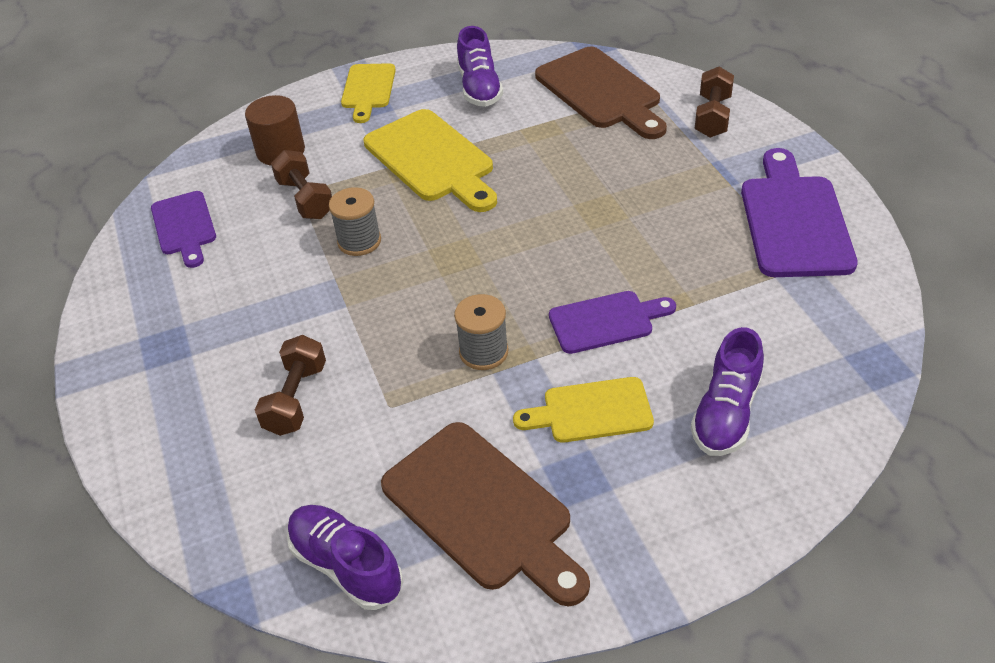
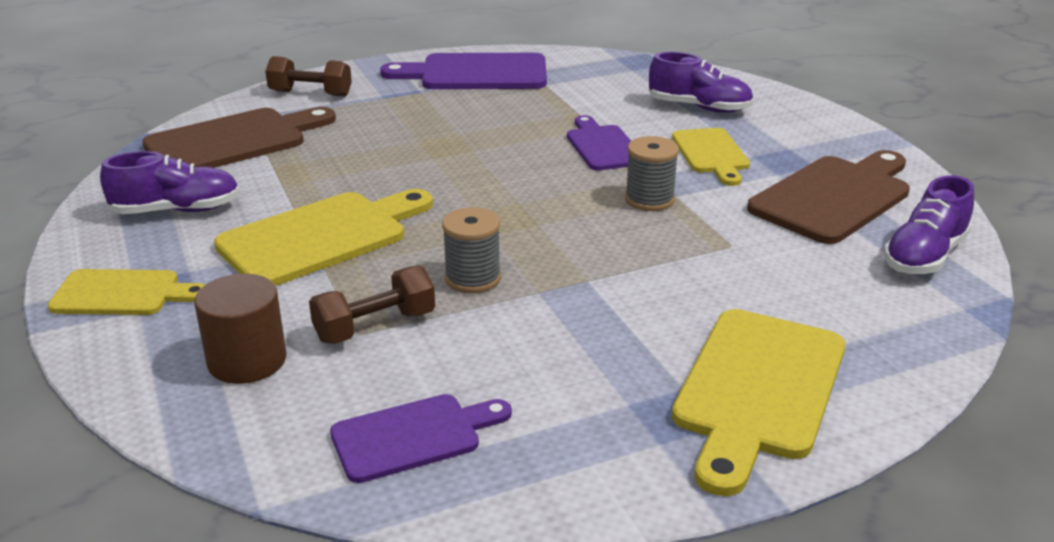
camera: 95 degrees left, 15 degrees down
brown dumbbell [255,335,326,436] -> none
none -> yellow cutting board [672,309,845,496]

